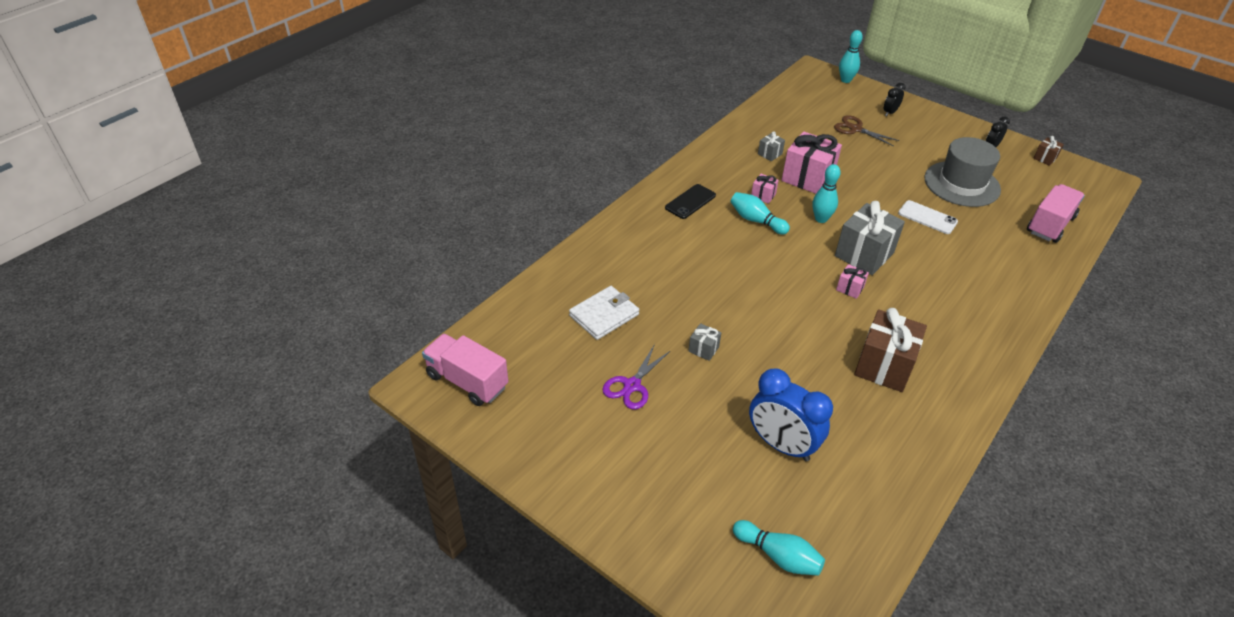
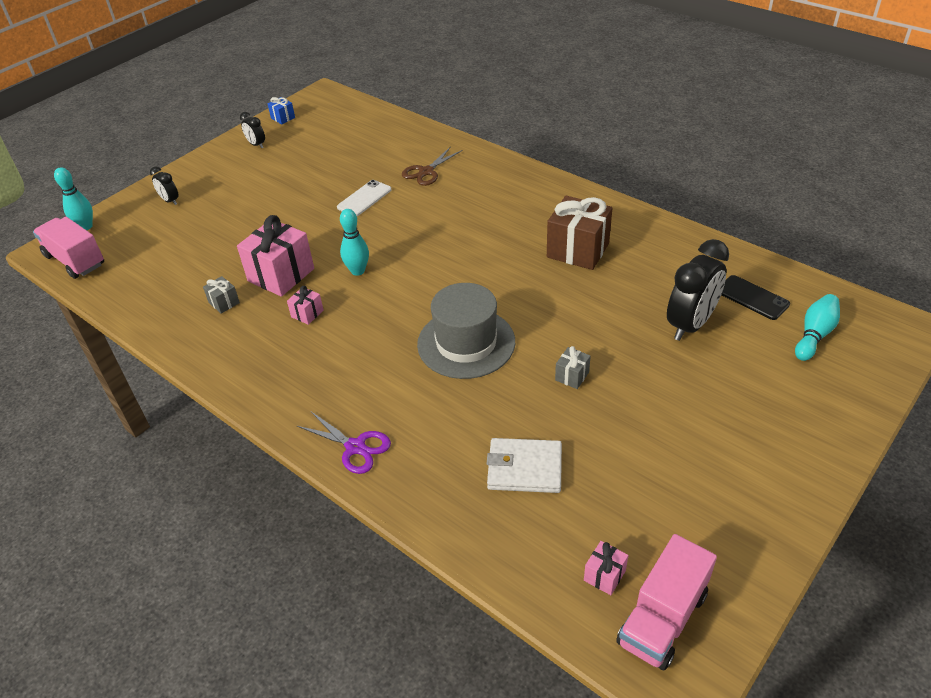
camera: 85 degrees left, 0 degrees up
white wallet [569,286,639,340] -> white wallet turned 45 degrees counterclockwise [487,438,562,493]
purple scissors [602,344,671,410] -> purple scissors moved to [297,411,391,474]
black phone [665,184,716,219] -> black phone moved to [721,275,790,320]
turquoise bowling pin [730,192,790,235] -> none
blue clock [749,368,833,461] -> black clock [667,239,729,341]
brown scissors [834,115,899,146] -> brown scissors moved to [402,146,463,186]
grey gift [835,201,905,275] -> none
pink gift [836,264,869,299] -> pink gift moved to [584,541,628,595]
grey hat [924,137,1001,207] -> grey hat moved to [417,283,515,379]
pink truck [1027,184,1085,243] -> pink truck moved to [33,217,104,279]
brown gift [1033,136,1064,166] -> blue gift [268,97,295,124]

